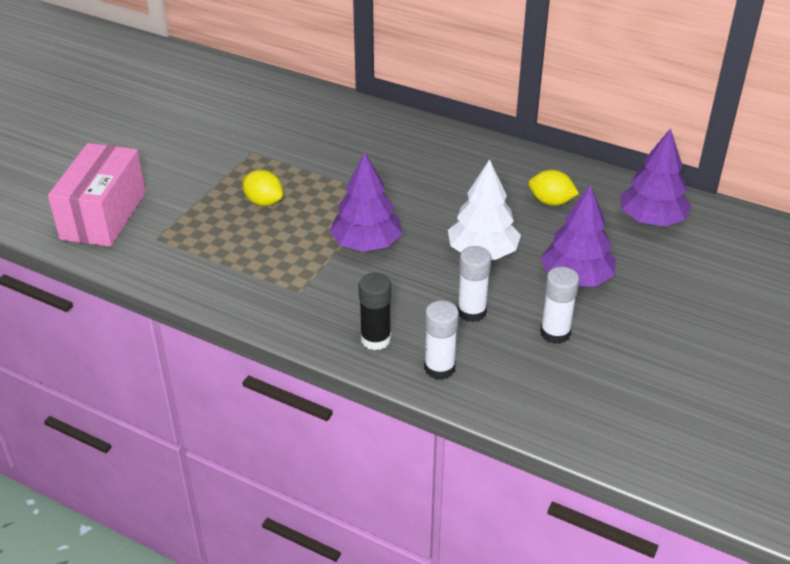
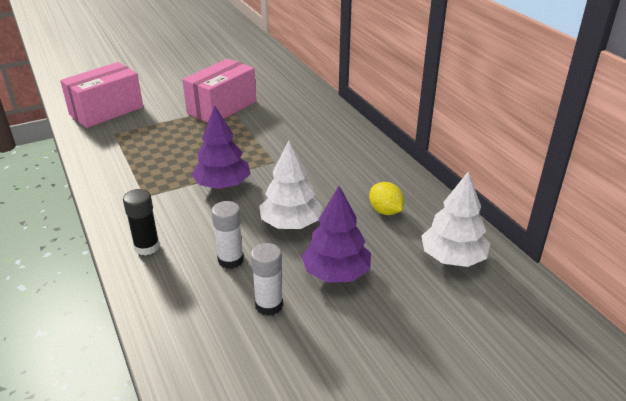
camera: 35 degrees right, 5 degrees down
yellow lemon [242,170,283,206] -> none
white glue stick [424,300,459,380] -> none
purple tree [620,128,692,227] -> white tree [421,171,490,267]
none -> pink box [182,59,256,122]

